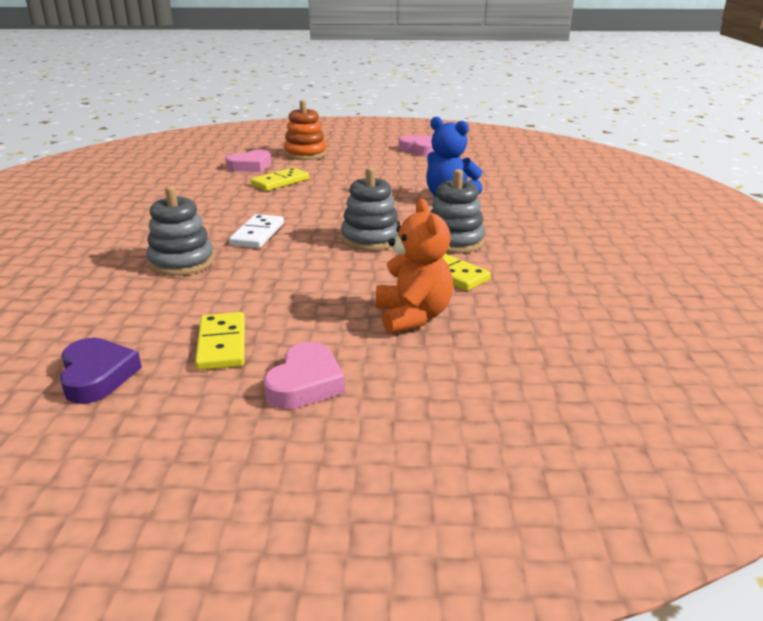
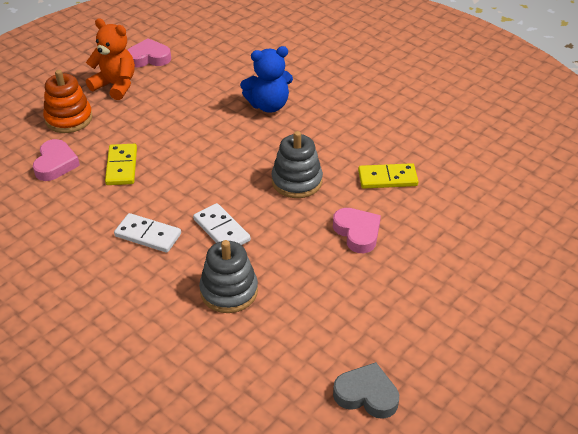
camera: 50 degrees left, 15 degrees up
purple heart [60,338,142,404] -> grey heart [333,362,399,419]
yellow domino [195,312,245,370] -> none
pink heart [264,342,345,409] -> pink heart moved to [333,208,381,253]
orange teddy bear [376,199,453,334] -> orange teddy bear moved to [86,18,135,100]
grey stacking toy [430,169,485,253] -> none
none -> white domino [114,213,181,253]

